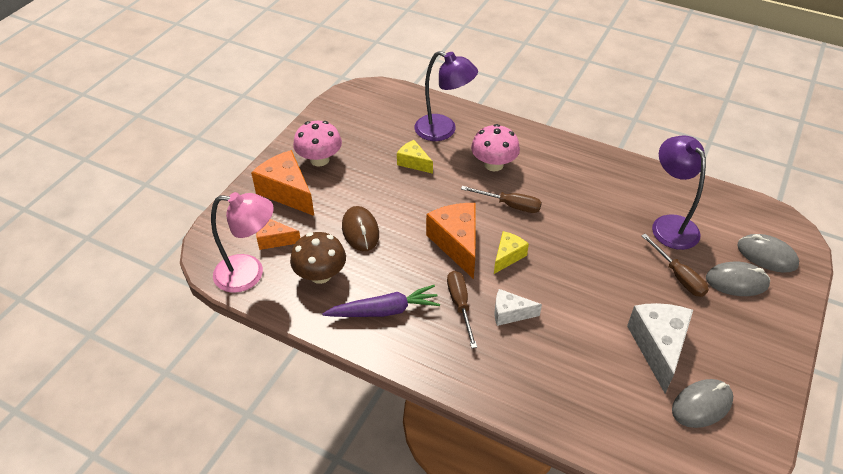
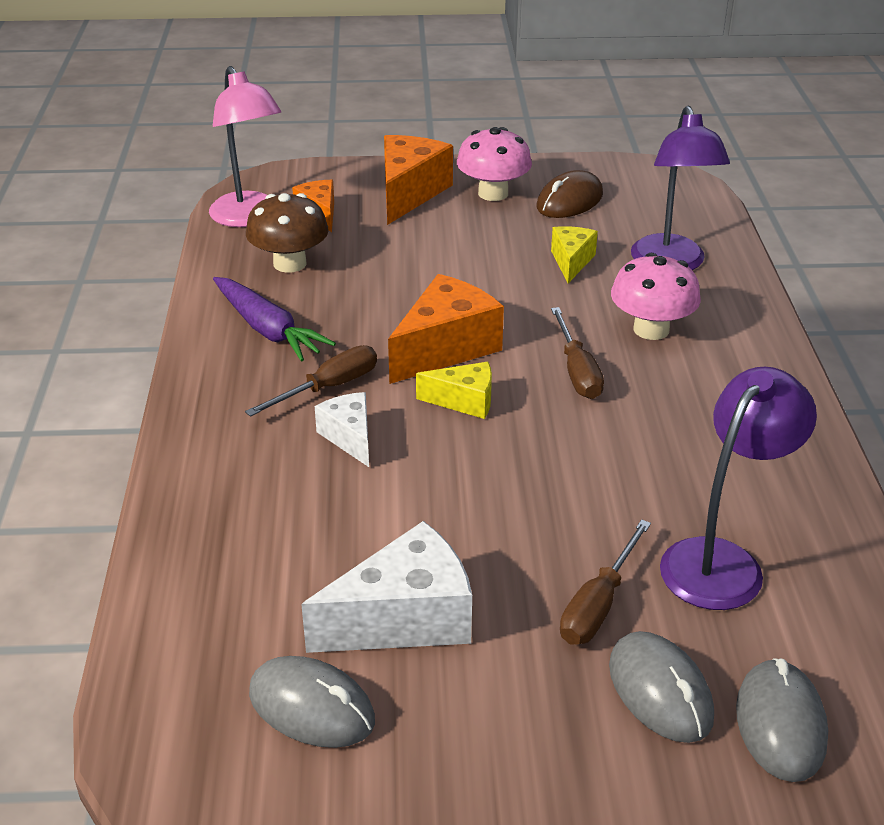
camera: 60 degrees right, 10 degrees down
brown mouse [342,206,379,251] -> brown mouse moved to [536,170,603,218]

